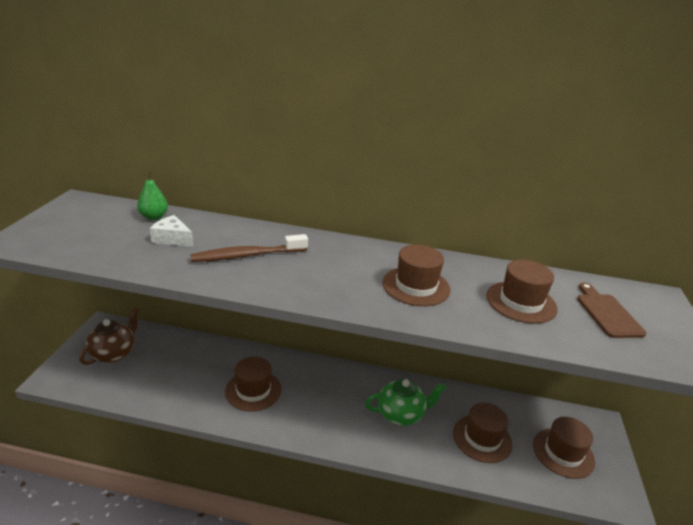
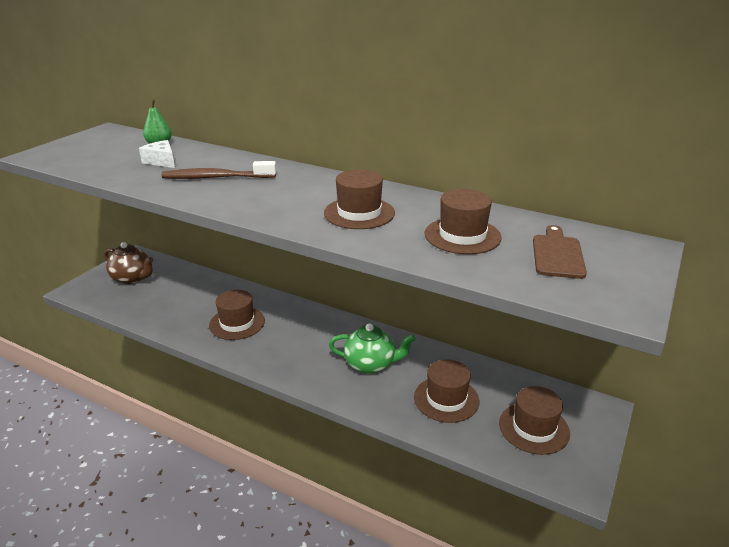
camera: 20 degrees right, 0 degrees up
brown teapot [79,308,139,365] -> brown teapot turned 75 degrees clockwise [104,242,153,284]

